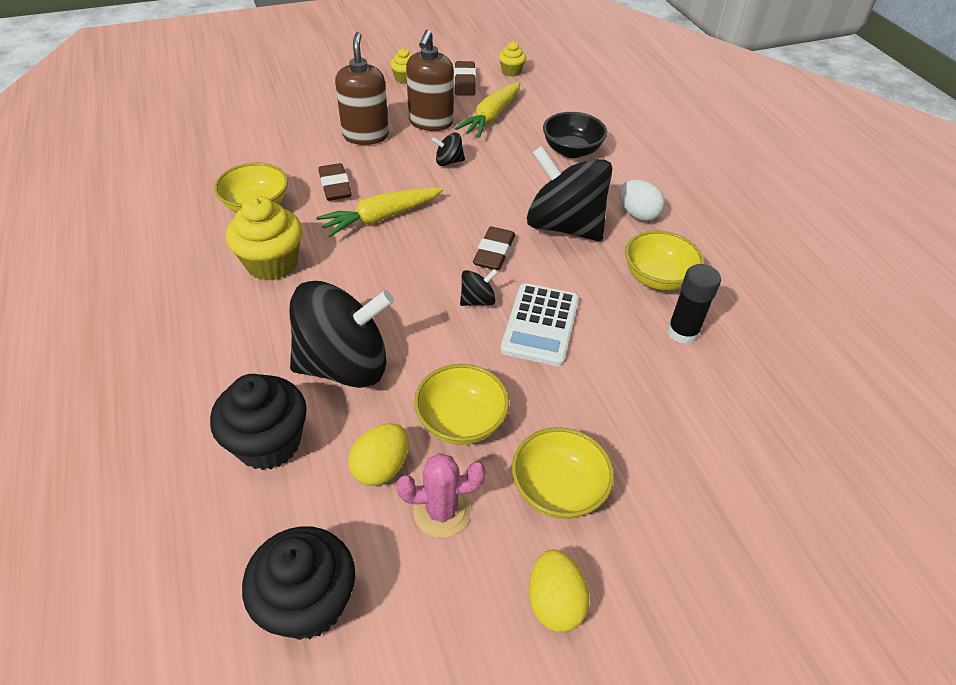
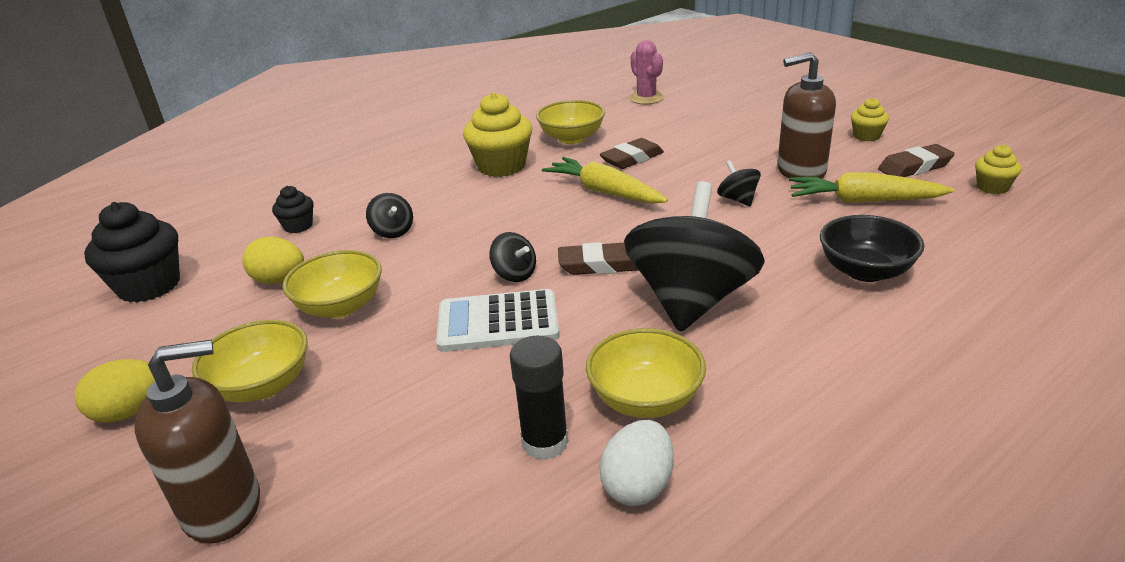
camera: 75 degrees right, 15 degrees down
black cupcake [210,374,307,470] -> black cupcake [272,186,314,233], size x0.53
black spinning top [290,281,394,388] -> black spinning top [366,193,413,238], size x0.41
brown soap dispenser [335,32,389,145] -> brown soap dispenser moved to [134,340,260,543]
pink cactus [397,453,486,538] -> pink cactus moved to [629,40,664,104]
white egg [619,180,665,221] -> white egg moved to [599,420,674,506]

